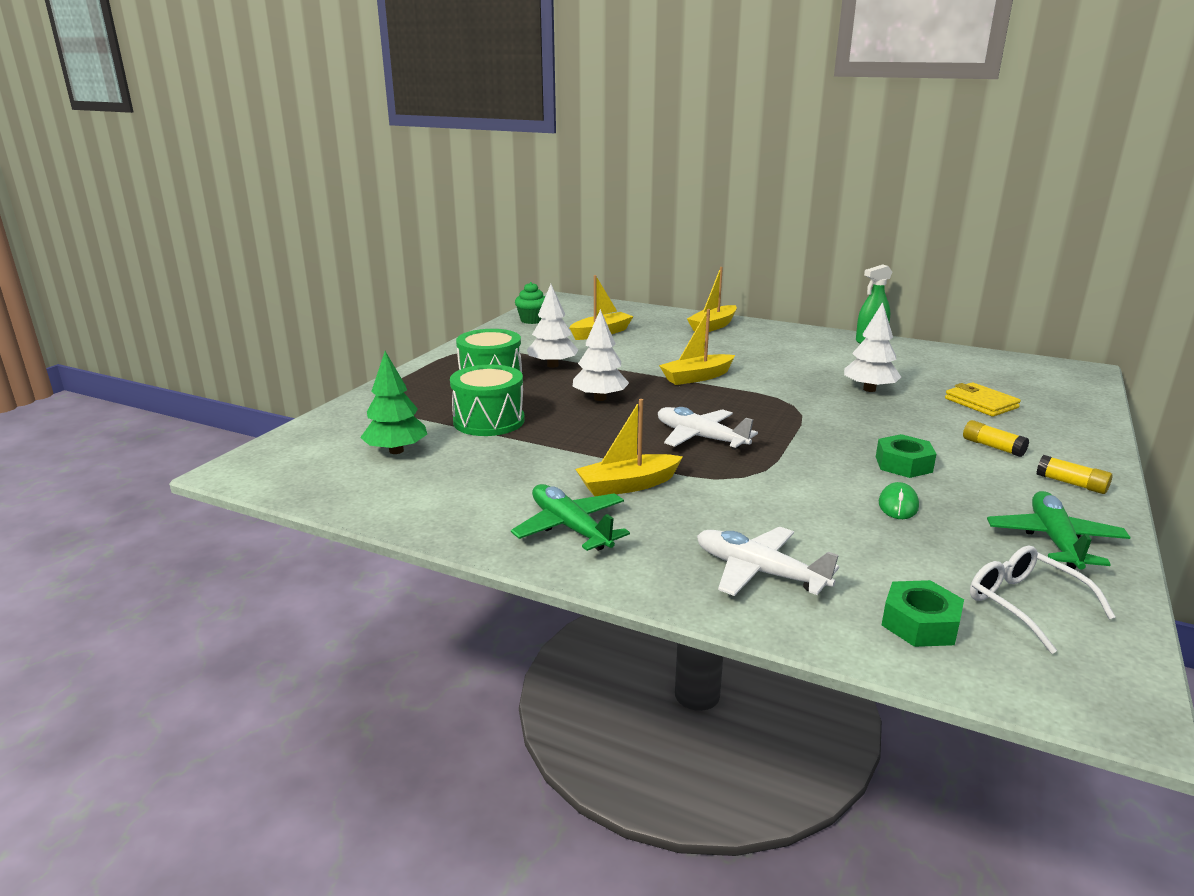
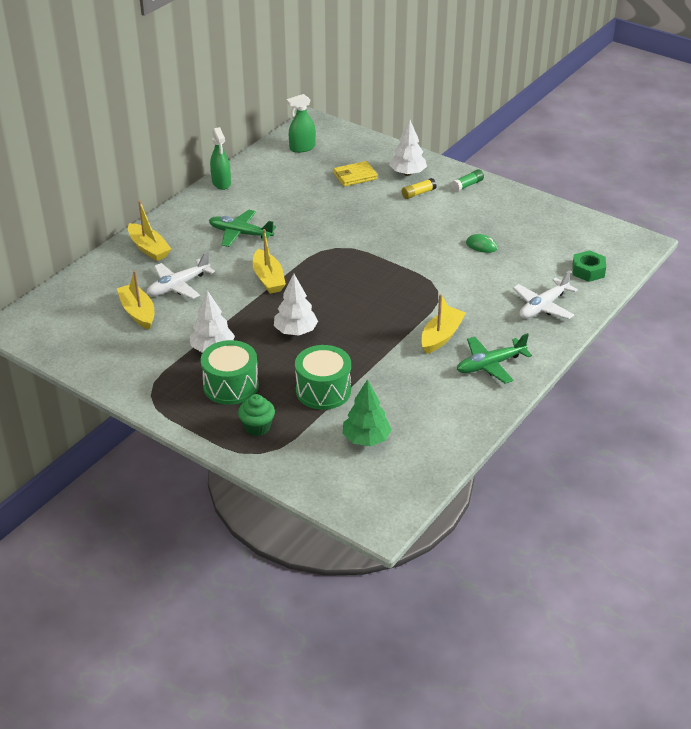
camera: 80 degrees left, 15 degrees up
green cupcake [515,282,545,324] -> green cupcake moved to [238,394,275,436]
yellow boat [575,399,683,496] -> yellow boat turned 135 degrees counterclockwise [421,294,466,354]
white plane [658,407,758,450] -> white plane moved to [147,252,215,299]
white tree [844,302,901,392] -> white tree moved to [389,120,427,176]
green nut [876,434,936,478] -> none
white glasses [970,545,1115,654] -> none
green plane [987,491,1131,570] -> green plane moved to [209,210,276,247]
yellow glue stick [1036,455,1112,494] -> green glue stick [451,169,484,192]
none -> green spray bottle [287,94,316,153]

